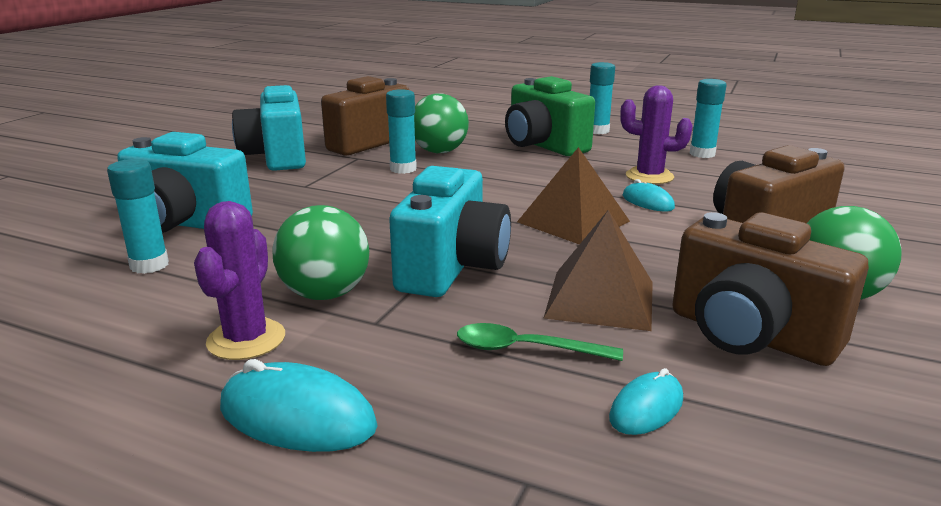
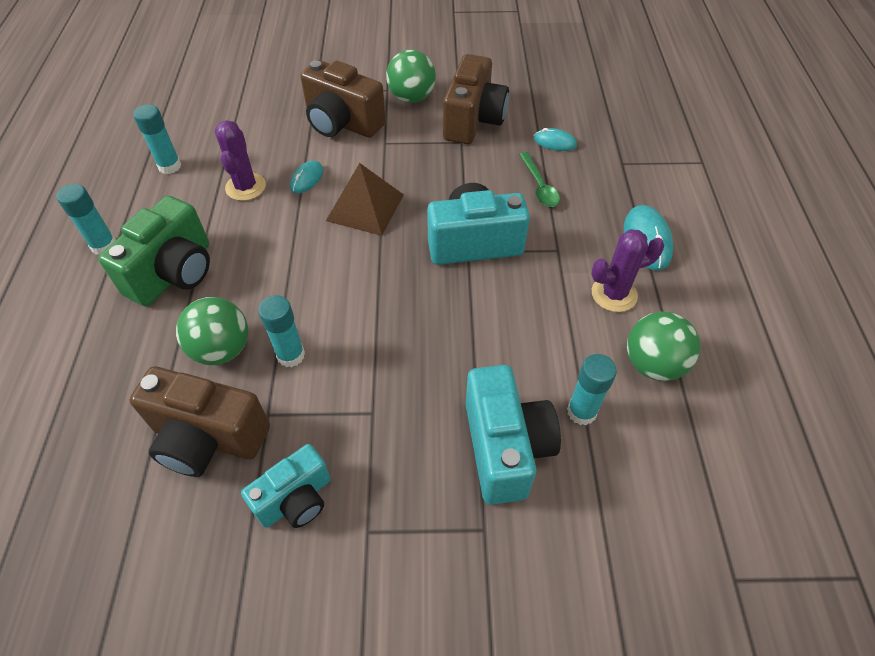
camera: 115 degrees left, 30 degrees up
turquoise camera [232,85,306,171] -> turquoise camera [241,444,331,528], size x0.65
green ball [273,205,369,300] -> green ball moved to [627,312,700,381]
brown pyramid [544,210,653,331] -> none

